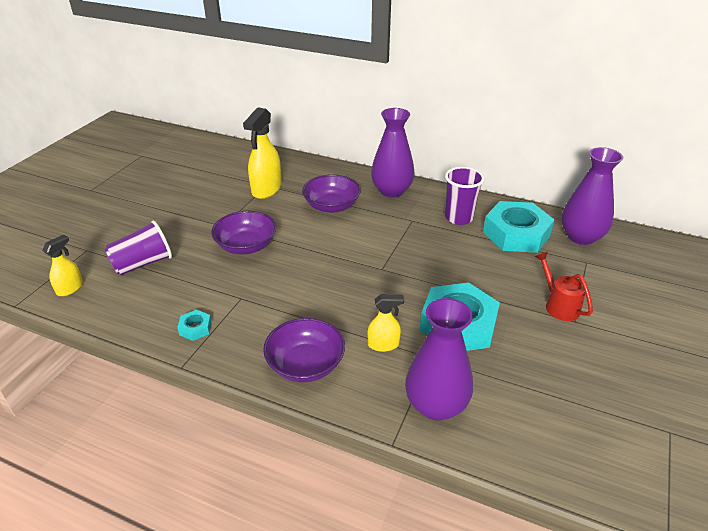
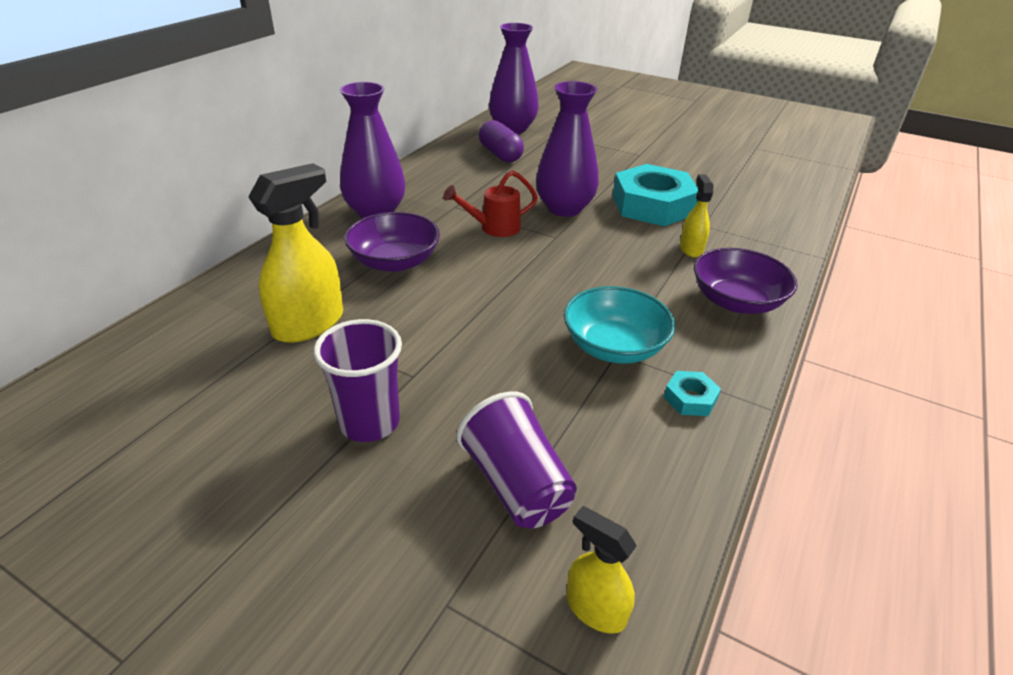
camera: 85 degrees left, 0 degrees up
purple bowl [211,211,276,254] -> none
yellow spray bottle [243,107,282,199] -> yellow spray bottle turned 75 degrees counterclockwise [248,163,343,343]
purple vase [405,298,473,420] -> purple vase moved to [536,81,599,217]
purple cup [445,167,485,225] -> purple cup moved to [313,319,402,442]
turquoise nut [483,201,554,253] -> purple capsule [479,120,524,163]
red watering can [535,252,593,321] -> red watering can moved to [443,170,538,237]
none -> turquoise bowl [564,286,675,363]

